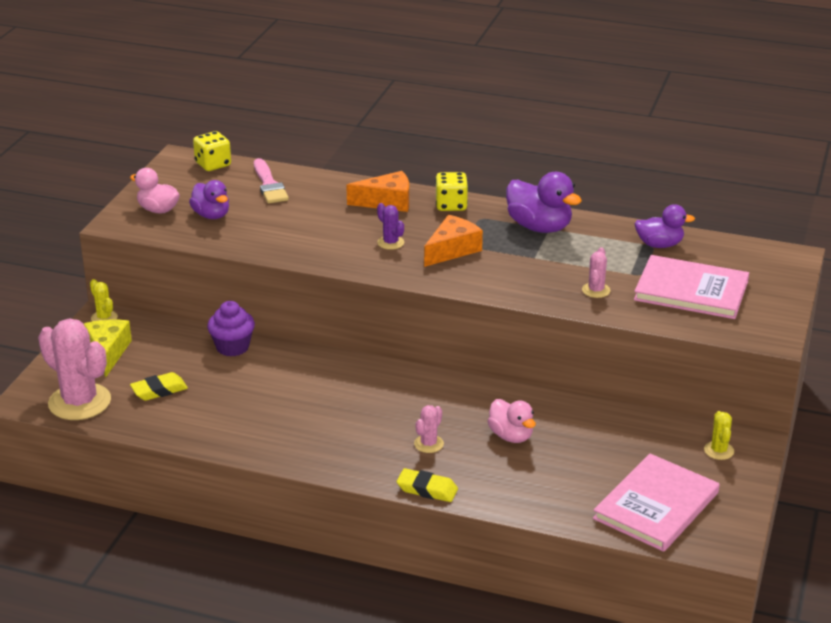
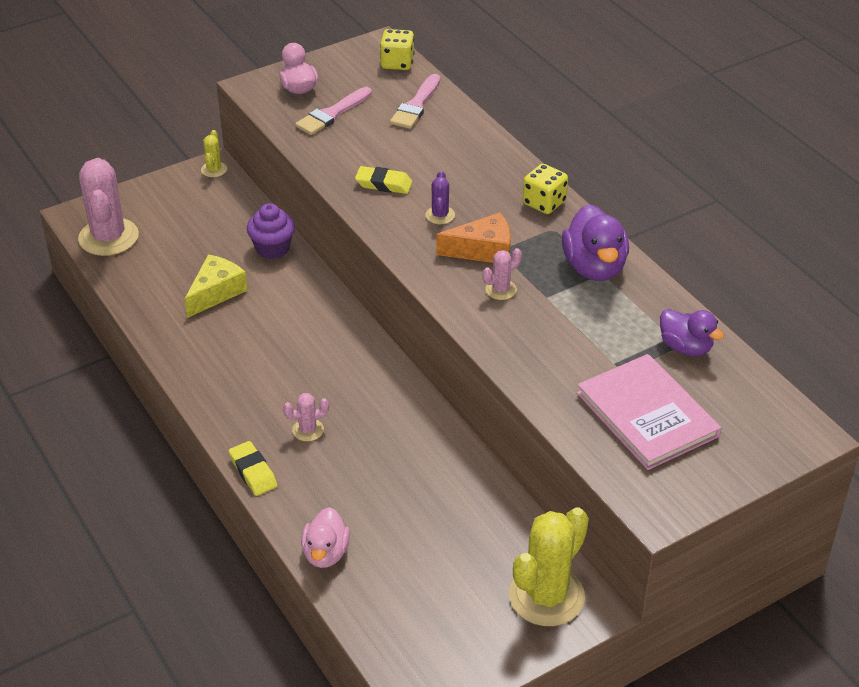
camera: 40 degrees right, 10 degrees up
yellow cheese [84,319,132,377] -> yellow cheese moved to [185,254,248,318]
yellow eraser [130,372,188,401] -> yellow eraser moved to [355,166,413,194]
purple duck [189,180,229,219] -> pink brush [295,87,372,135]
orange cheese [346,171,409,212] -> none
pink duck [488,399,536,443] -> pink duck moved to [301,507,350,568]
pink cactus [582,247,610,298] -> pink cactus moved to [483,248,522,300]
pink book [593,454,720,552] -> none
yellow cactus [704,411,734,460] -> yellow cactus [509,507,589,626], size x2.17

